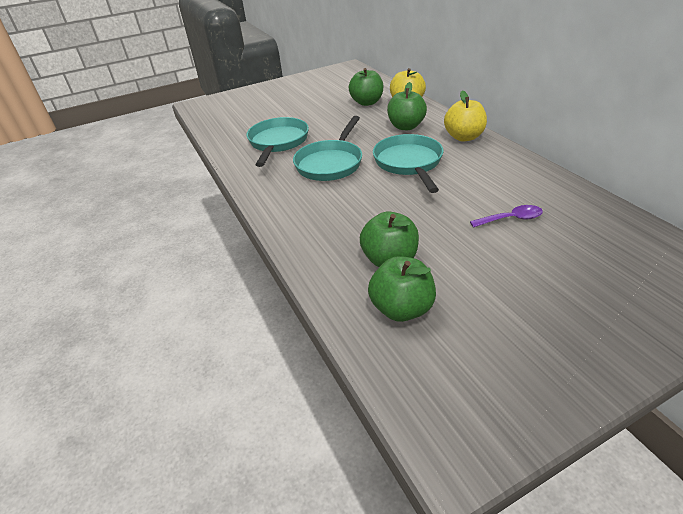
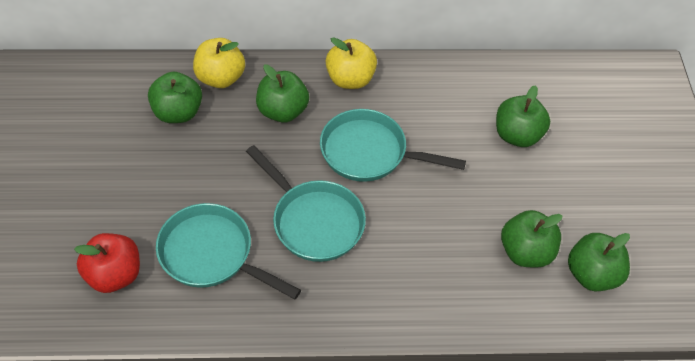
camera: 70 degrees left, 15 degrees up
purple spoon [470,205,543,228] -> green apple [496,85,550,147]
none -> red apple [74,233,140,293]

